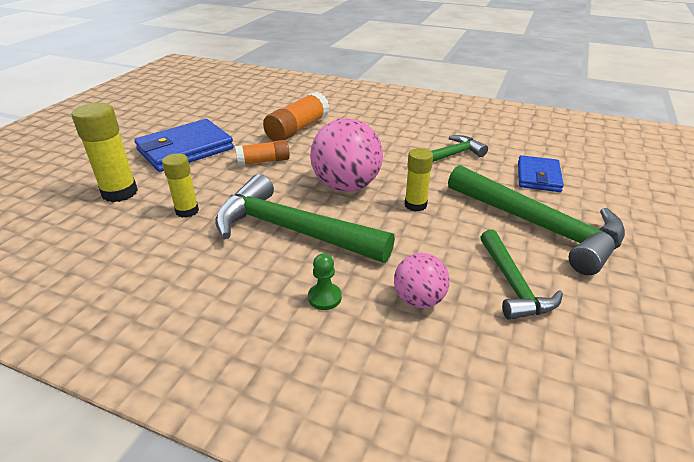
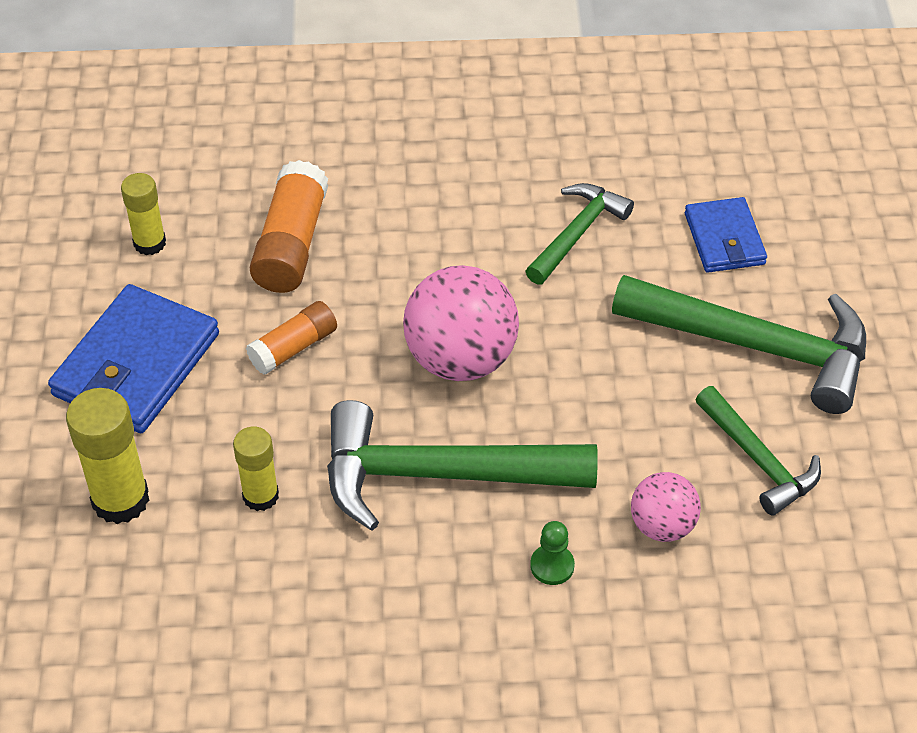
camera: 25 degrees left, 15 degrees up
yellow glue stick [405,148,433,211] -> yellow glue stick moved to [121,173,166,255]

